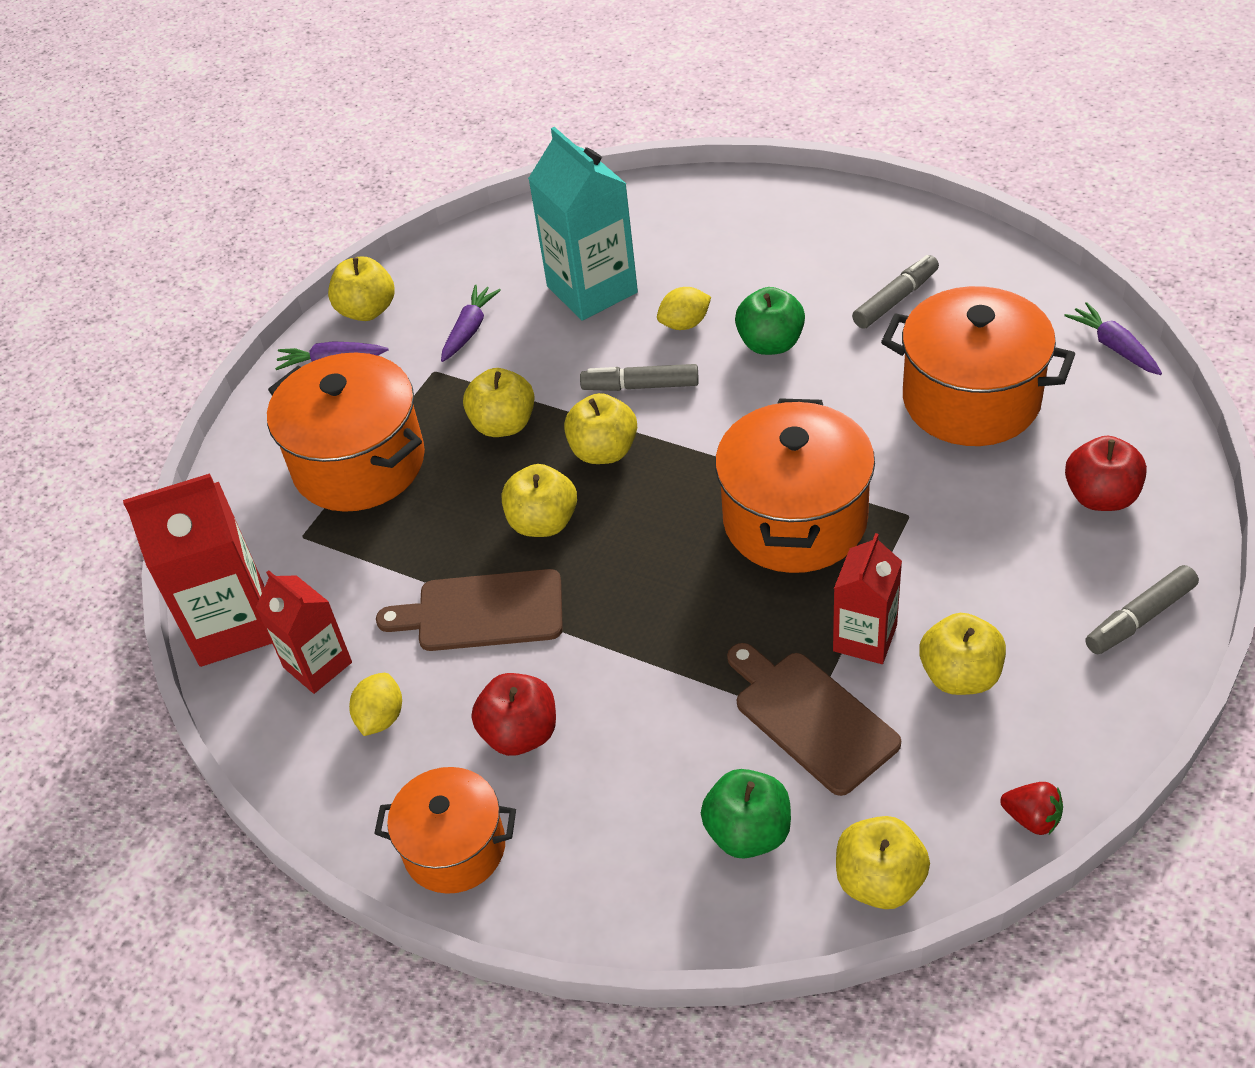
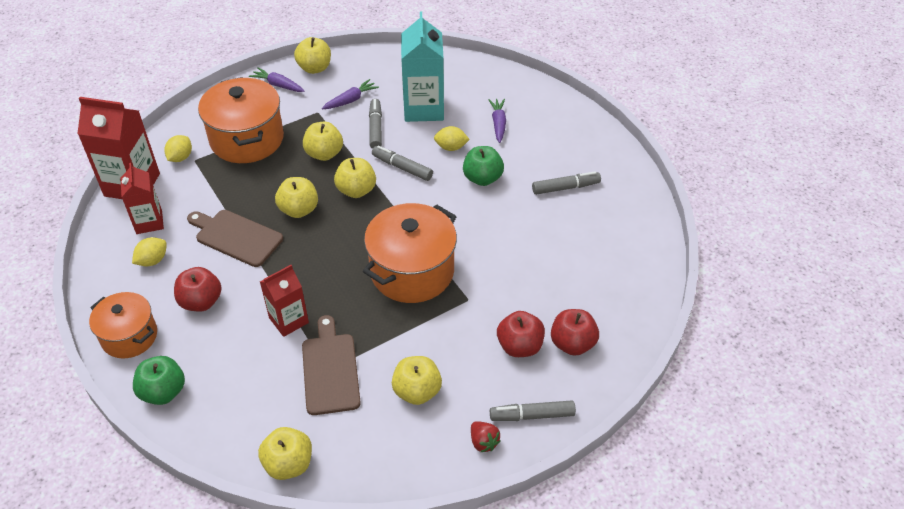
camera: 25 degrees right, 0 degrees up
green apple [701,769,791,859] -> green apple moved to [133,356,185,405]
red carton [833,533,902,664] -> red carton moved to [260,265,309,337]
orange pot [881,286,1075,446] -> none
red strawberry [1000,782,1063,835] -> red strawberry moved to [471,421,501,452]
purple carrot [1064,302,1162,375] -> purple carrot moved to [488,99,506,143]
none -> yellow lemon [164,135,192,162]
none -> grey marker [369,99,382,149]
none -> red apple [497,311,545,357]

